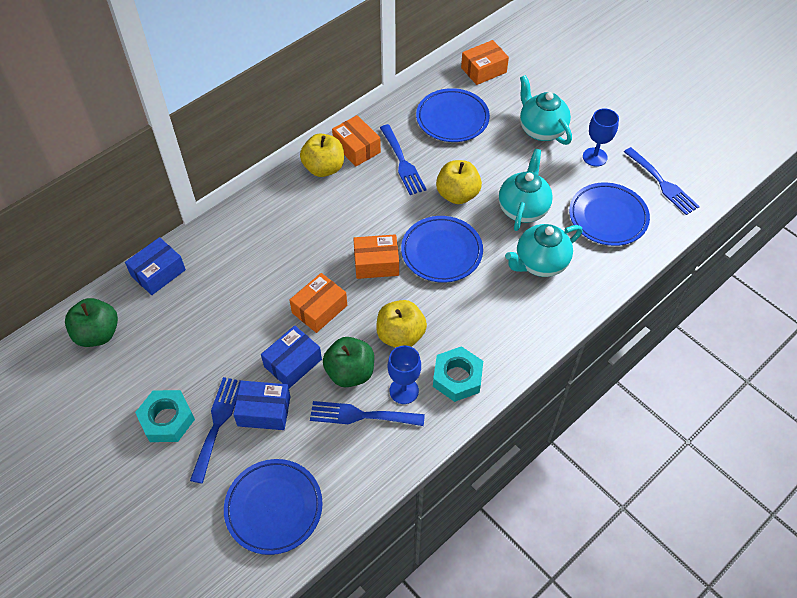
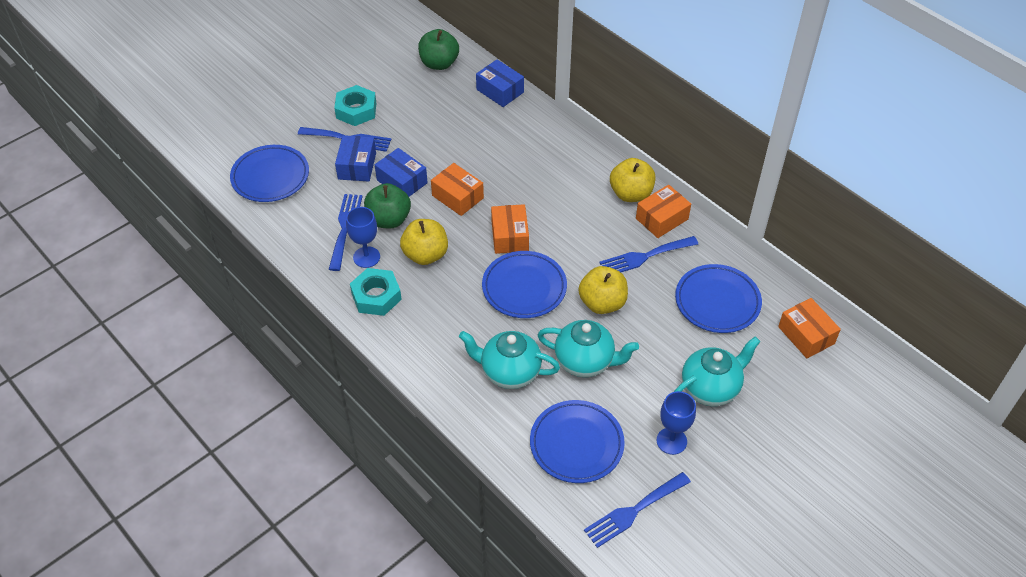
camera: 90 degrees right, 5 degrees down
turquoise teapot [505,224,582,277] -> turquoise teapot turned 45 degrees counterclockwise [459,331,560,389]

